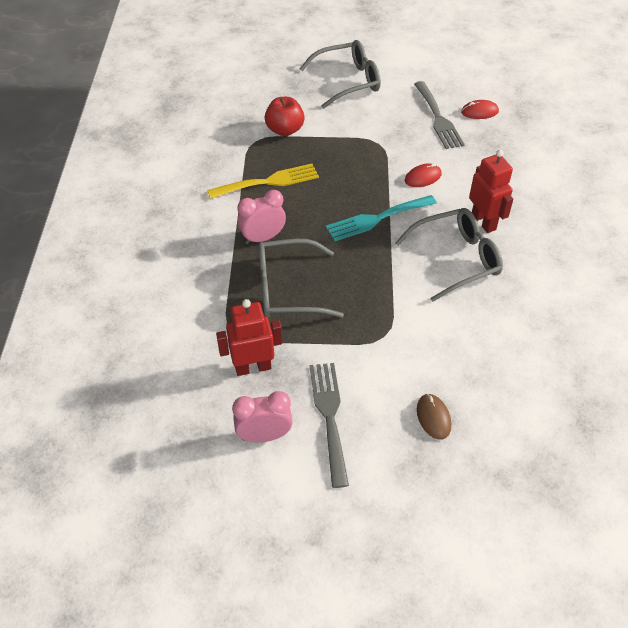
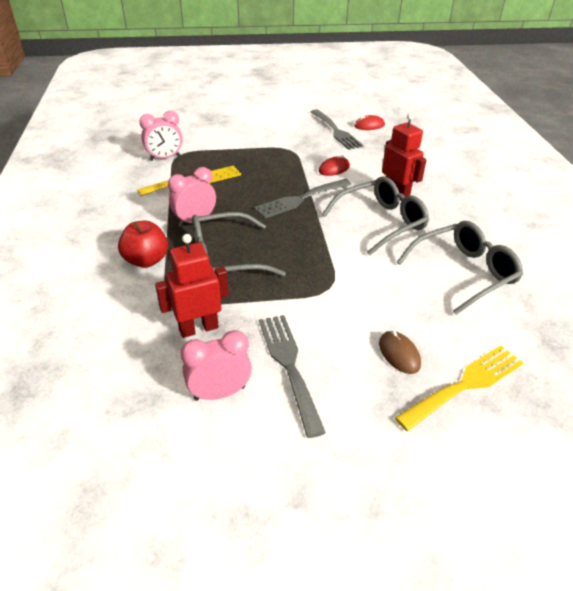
camera: 10 degrees left, 10 degrees down
red apple [265,97,305,136] -> red apple moved to [118,221,168,268]
grey glasses [300,40,381,109] -> grey glasses moved to [397,221,523,315]
turquoise fork [326,195,437,241] -> grey fork [254,179,352,218]
none -> pink clock [139,111,183,161]
none -> yellow fork [395,345,524,431]

